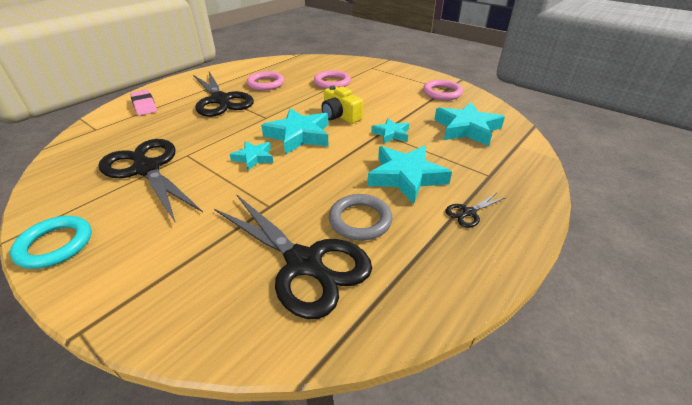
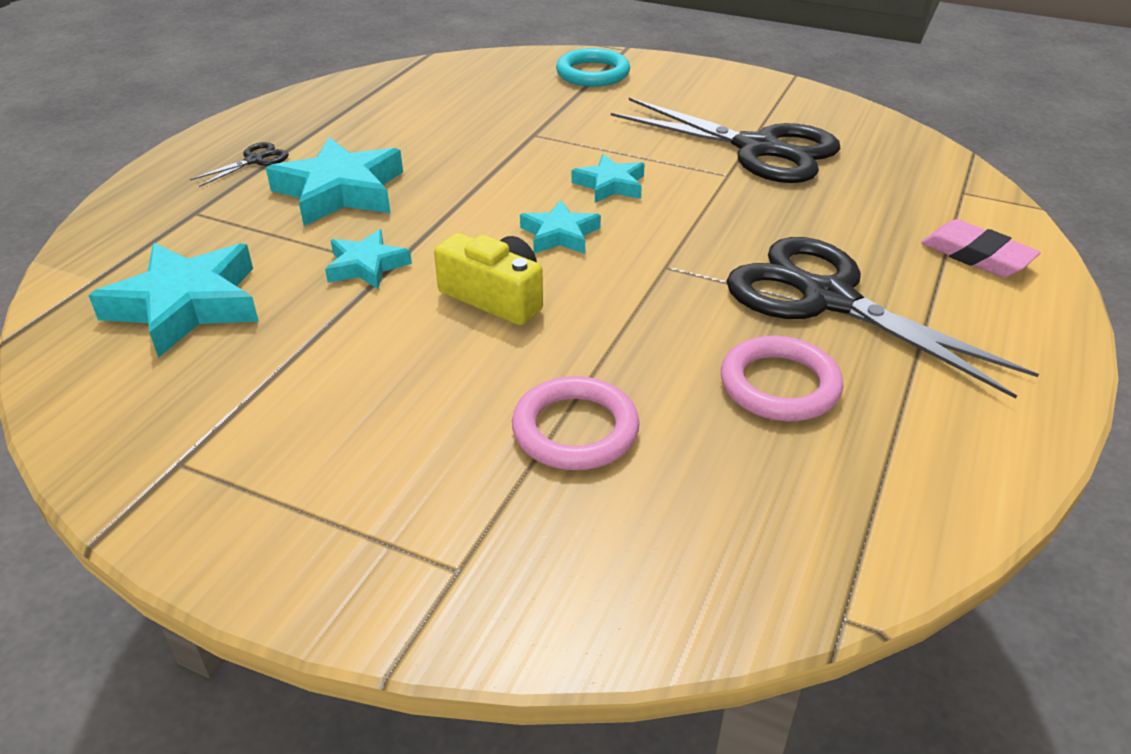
camera: 165 degrees right, 0 degrees up
turquoise ring [10,216,92,269] -> turquoise ring moved to [556,48,630,87]
black scissors [214,194,372,319] -> none
turquoise star [261,108,329,155] -> turquoise star [520,200,601,254], size x0.57
grey ring [329,194,393,241] -> none
pink ring [423,80,463,100] -> none

